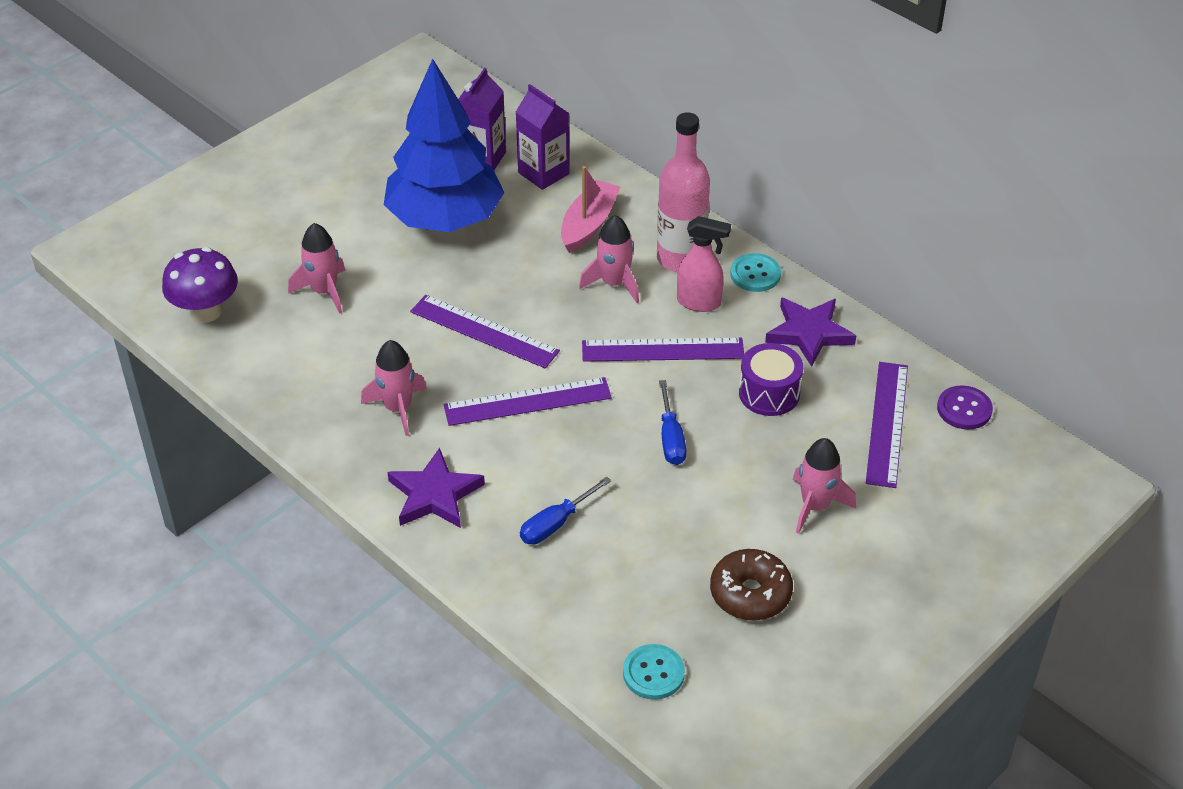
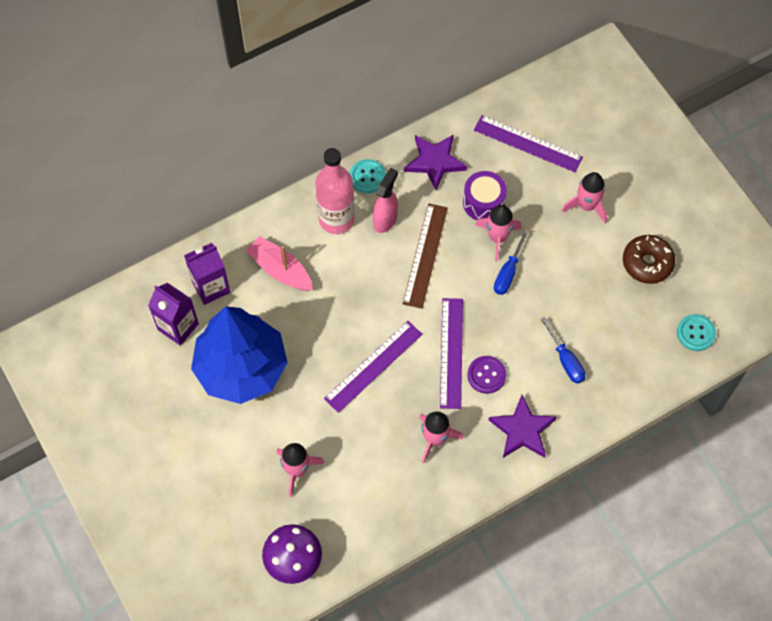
camera: 75 degrees left, 20 degrees up
pink rocket [579,215,639,303] -> pink rocket moved to [475,205,521,262]
purple ruler [582,338,744,362] -> brown ruler [403,204,448,309]
blue screwdriver [659,380,686,465] -> blue screwdriver turned 105 degrees clockwise [494,230,529,295]
purple button [937,385,993,430] -> purple button moved to [467,356,506,394]

